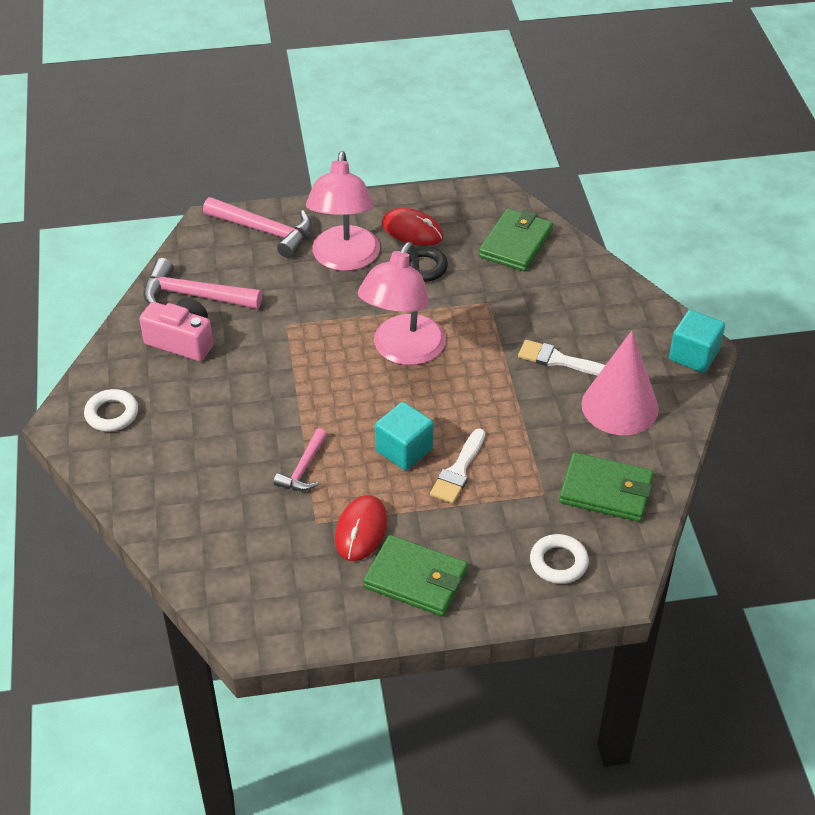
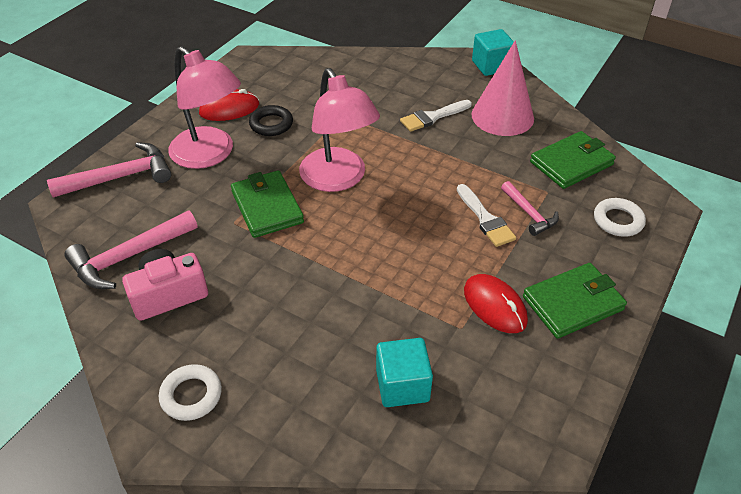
camera: 50 degrees left, 0 degrees up
pink hammer [273,428,327,491] -> pink hammer moved to [501,181,559,236]
turquoise cube [375,402,433,470] -> turquoise cube moved to [376,338,433,407]
green wallet [479,208,553,272] -> green wallet moved to [231,170,304,238]

